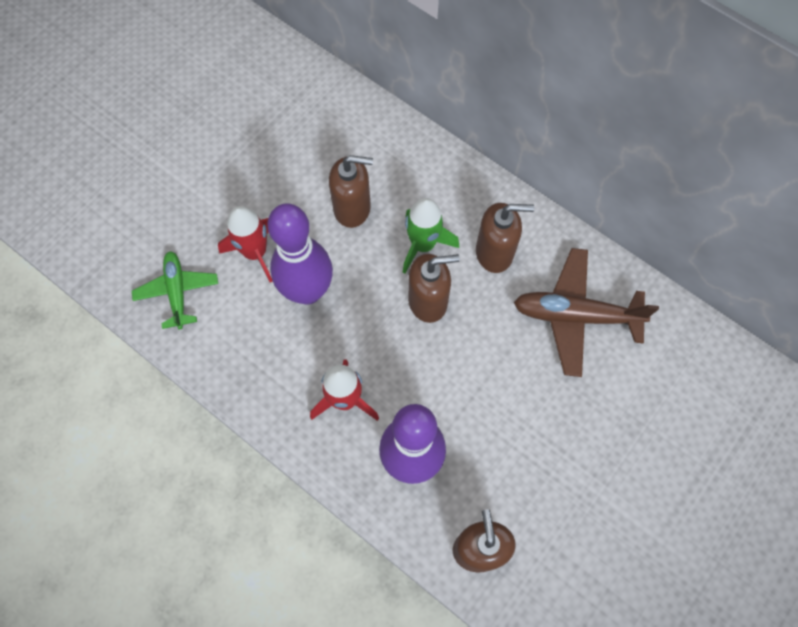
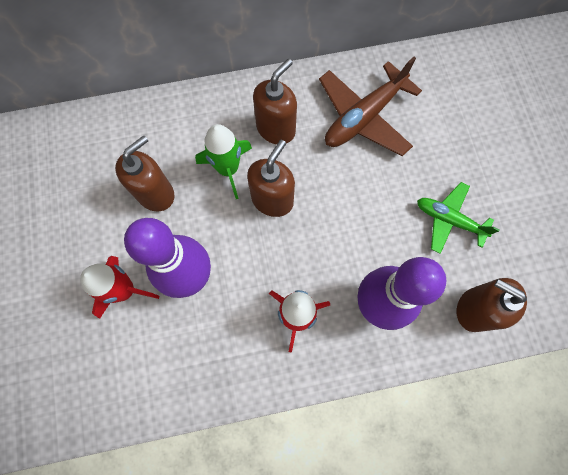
camera: 50 degrees left, 5 degrees up
green plane [132,251,218,329] -> green plane moved to [417,182,500,254]

